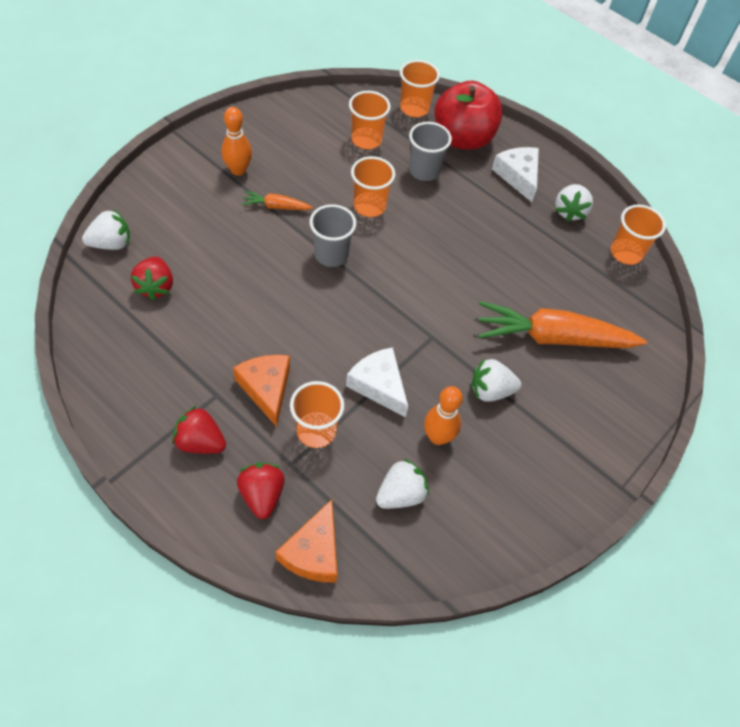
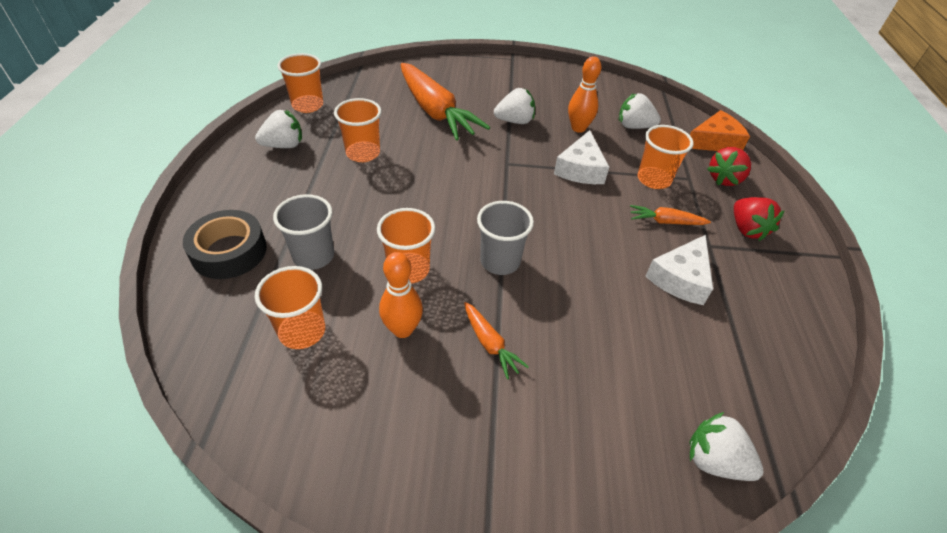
camera: 125 degrees left, 10 degrees down
red strawberry [131,256,173,301] -> none
orange bowling pin [221,107,252,176] -> orange bowling pin moved to [379,252,423,338]
orange cheese [233,355,290,427] -> orange carrot [630,205,711,225]
orange cup [400,60,440,117] -> orange cup moved to [334,98,382,162]
red apple [434,81,503,150] -> black tape [183,210,267,279]
white strawberry [471,358,521,402] -> white strawberry turned 60 degrees counterclockwise [494,88,535,124]
white cheese [492,147,539,202] -> white cheese moved to [645,235,713,305]

